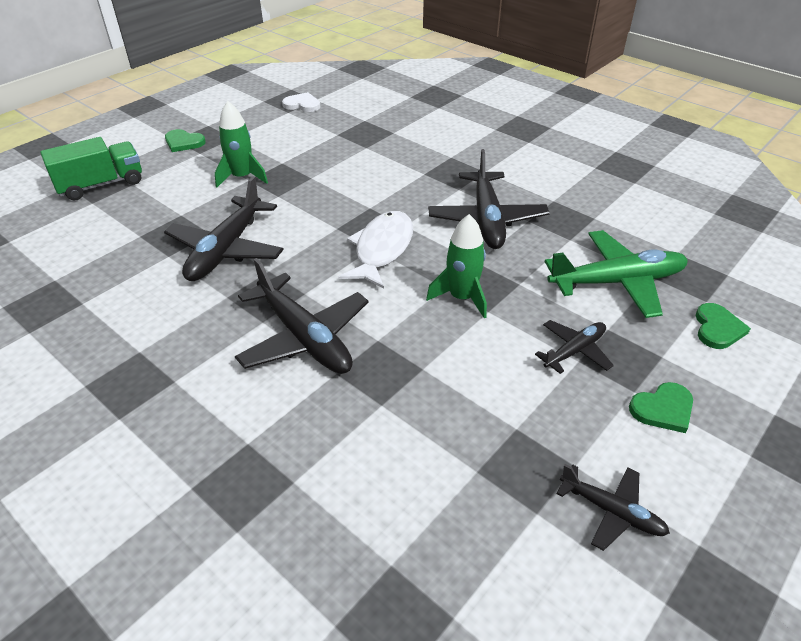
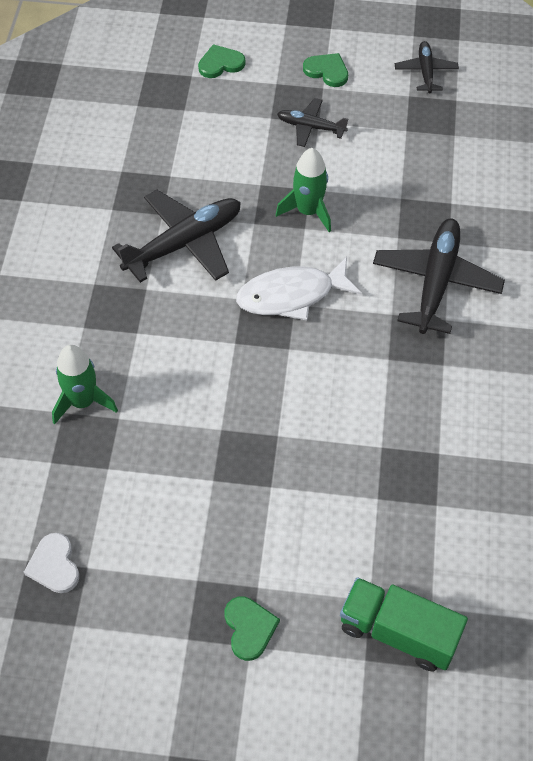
camera: 125 degrees left, 15 degrees up
black plane [164,176,284,281] -> none
green rocket [215,101,268,188] -> green rocket moved to [52,345,118,425]
green plane [545,230,688,318] -> none

